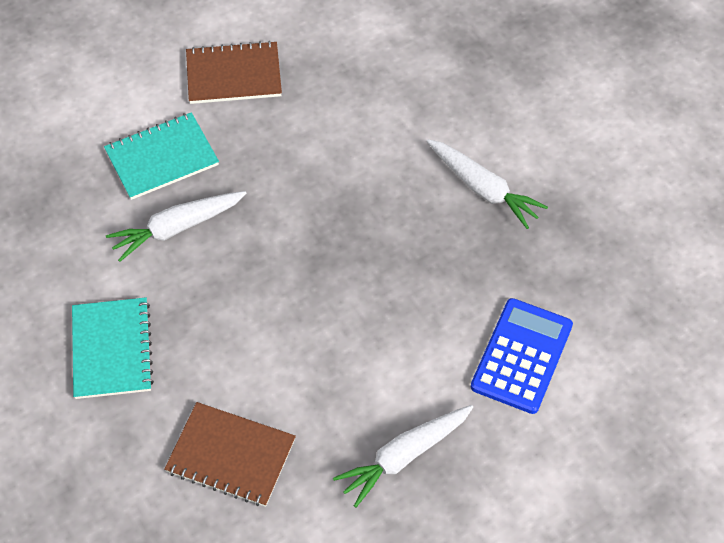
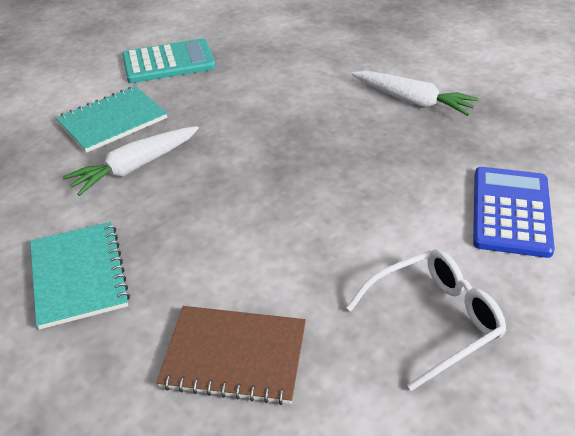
camera: 10 degrees left, 15 degrees down
brown notebook [186,41,282,104] -> turquoise calculator [122,39,216,83]
white carrot [333,405,473,508] -> white glasses [346,250,507,391]

